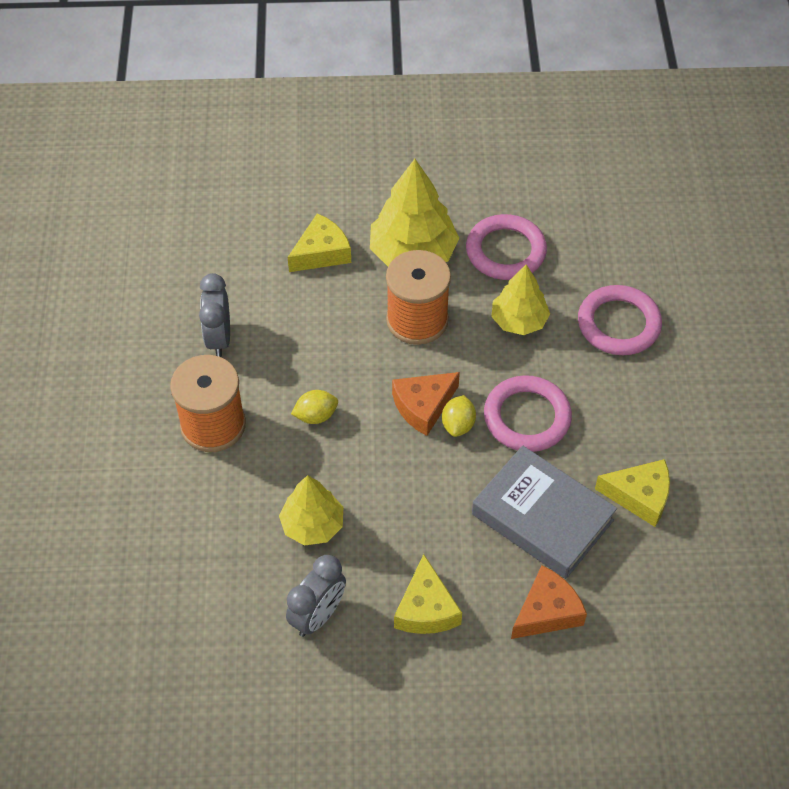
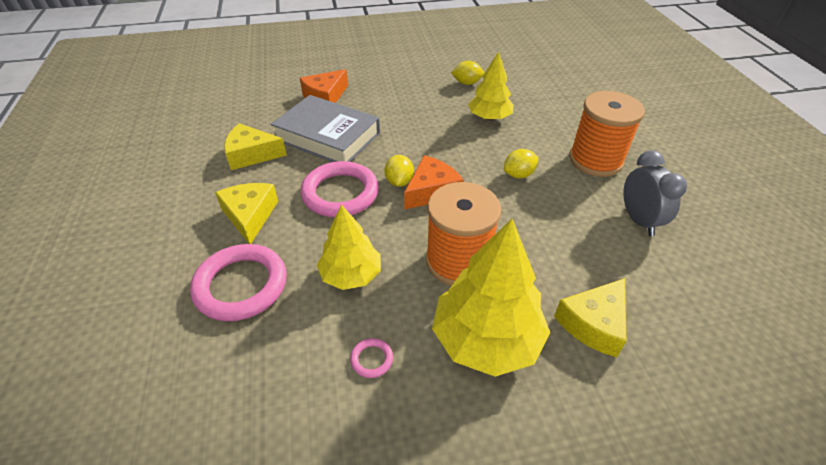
camera: 170 degrees right, 10 degrees down
grey clock [286,555,346,637] -> yellow lemon [451,61,484,85]
yellow cheese [394,554,462,634] -> yellow cheese moved to [215,183,278,244]
pink ring [466,214,547,280] -> pink ring [350,338,393,378], size x0.41

